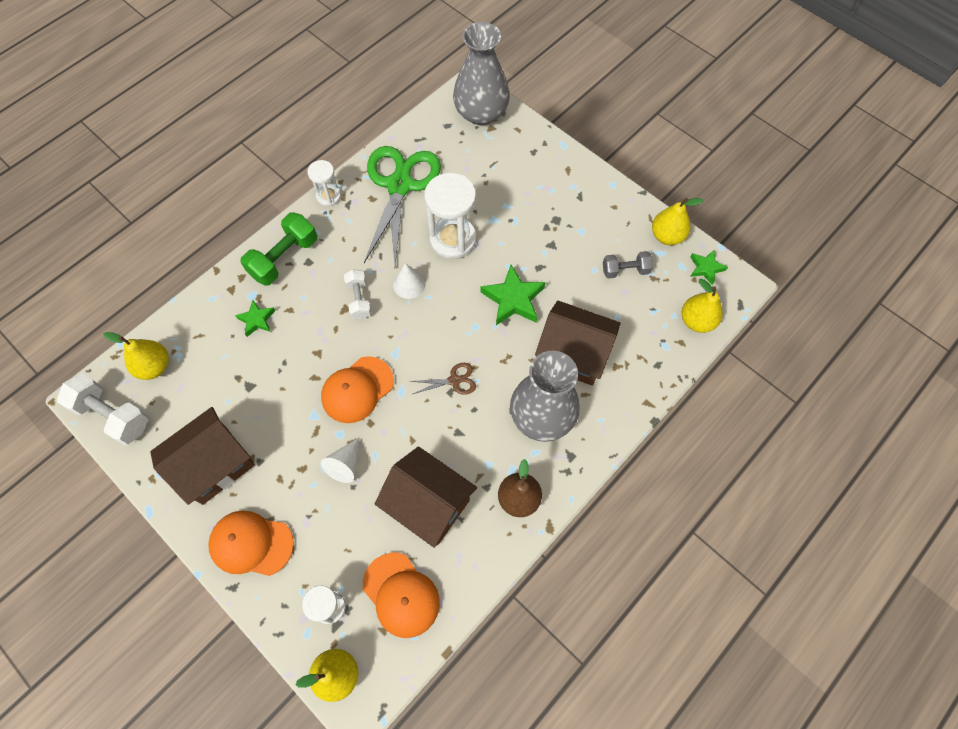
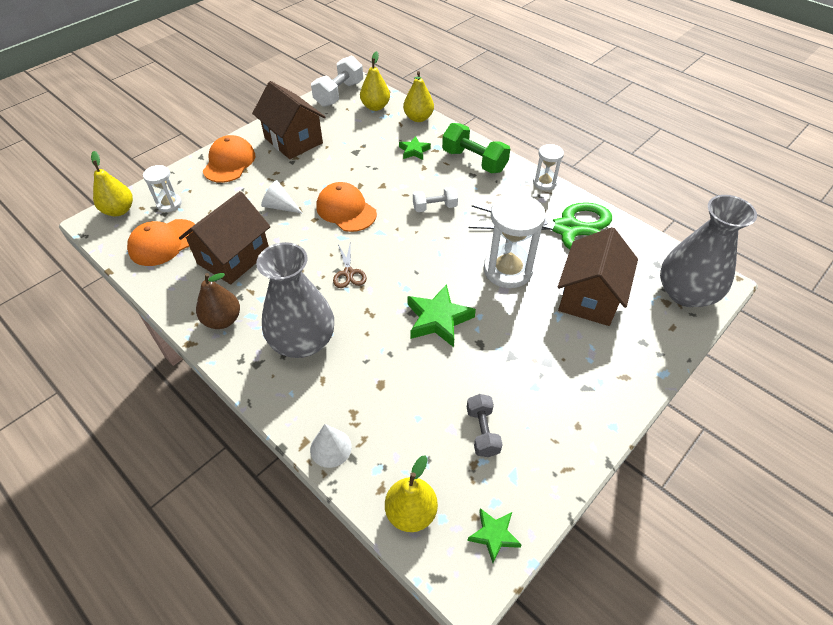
camera: 90 degrees right, 15 degrees down
white cone [393,263,426,299] -> white cone moved to [310,424,352,468]
brown house [535,301,621,386] -> brown house moved to [558,227,638,326]
yellow pear [652,198,704,245] -> yellow pear moved to [403,71,434,122]

